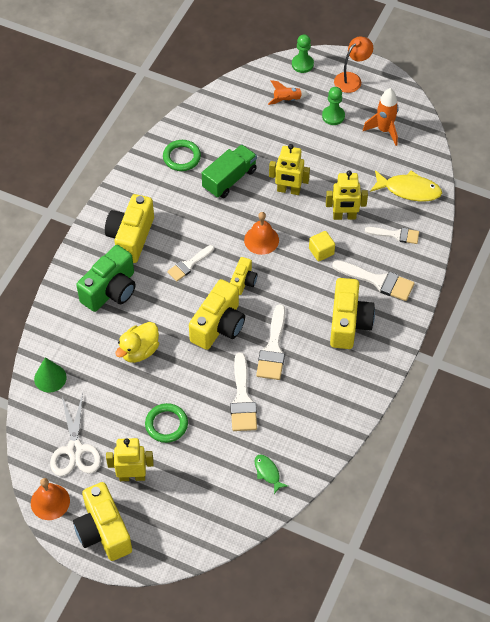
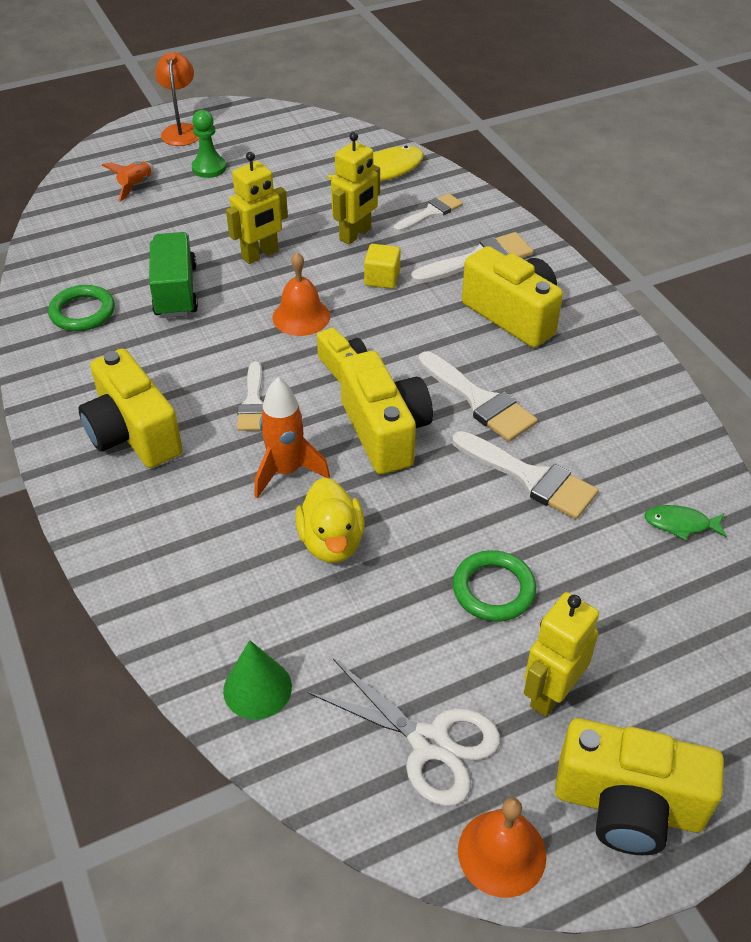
camera: 50 degrees left, 10 degrees down
green camera [76,245,136,312] -> none
green pawn [292,34,314,73] -> none
orange rocket [363,88,399,146] -> orange rocket moved to [254,377,330,499]

